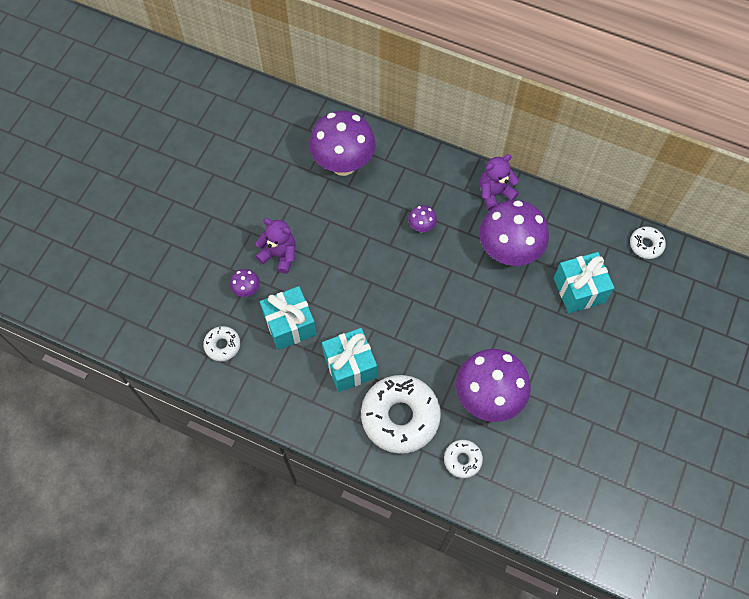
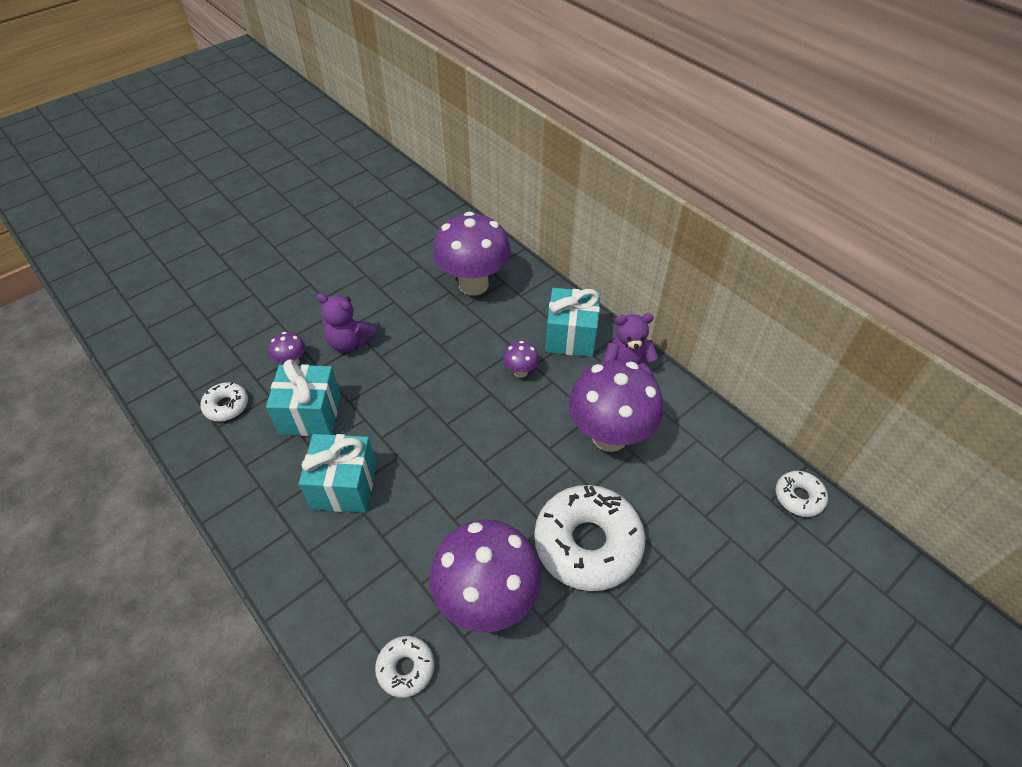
camera: 25 degrees right, 15 degrees down
purple teddy bear [255,218,296,274] -> purple teddy bear turned 150 degrees clockwise [317,293,377,352]
white donut [361,375,441,454] -> white donut moved to [534,485,645,591]
turquoise gift [554,252,614,313] -> turquoise gift moved to [546,288,600,357]

